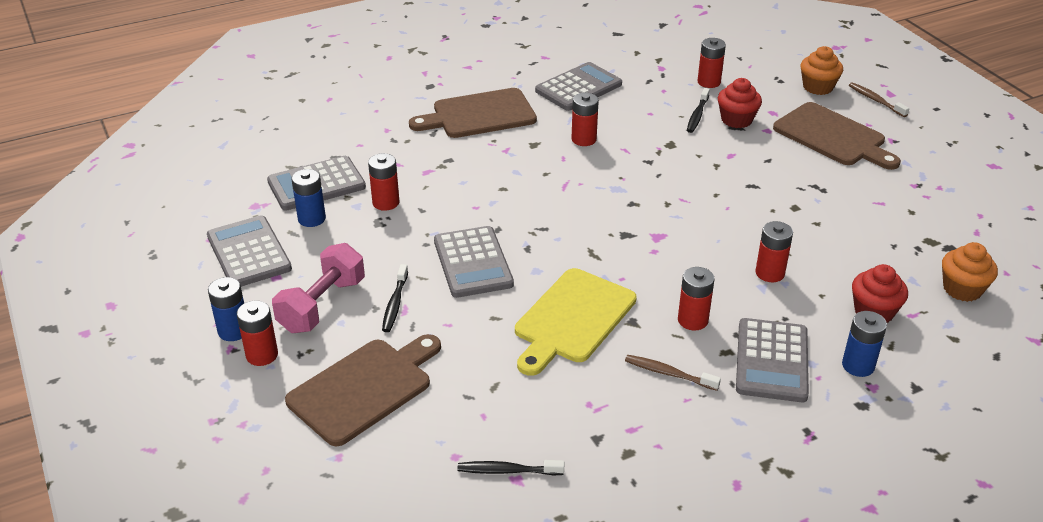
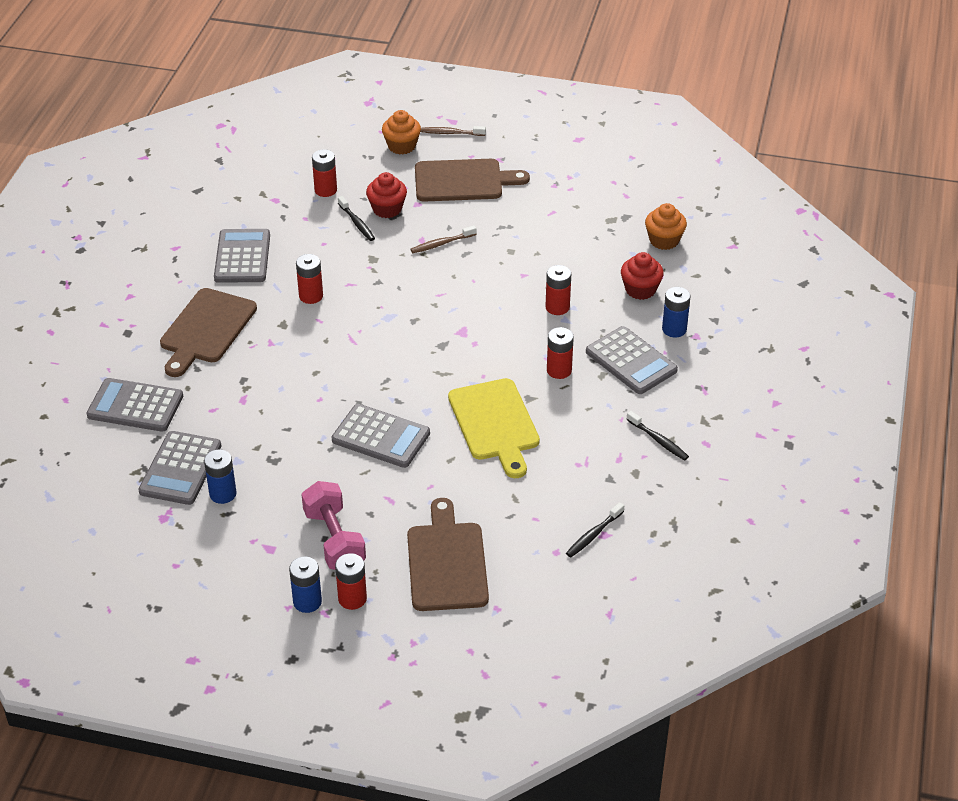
camera: 50 degrees left, 5 degrees up
grey calculator [207,215,292,287] -> grey calculator moved to [87,378,183,432]
red battery [368,153,400,211] -> none
black toothbrush [382,264,408,332] -> black toothbrush moved to [626,411,689,461]
brown toothbrush [625,355,721,391] -> brown toothbrush moved to [410,225,477,253]

